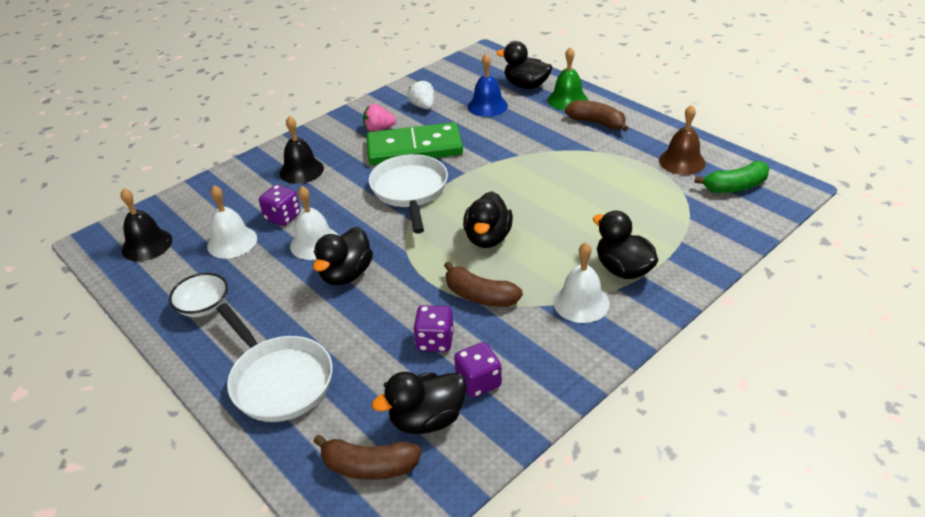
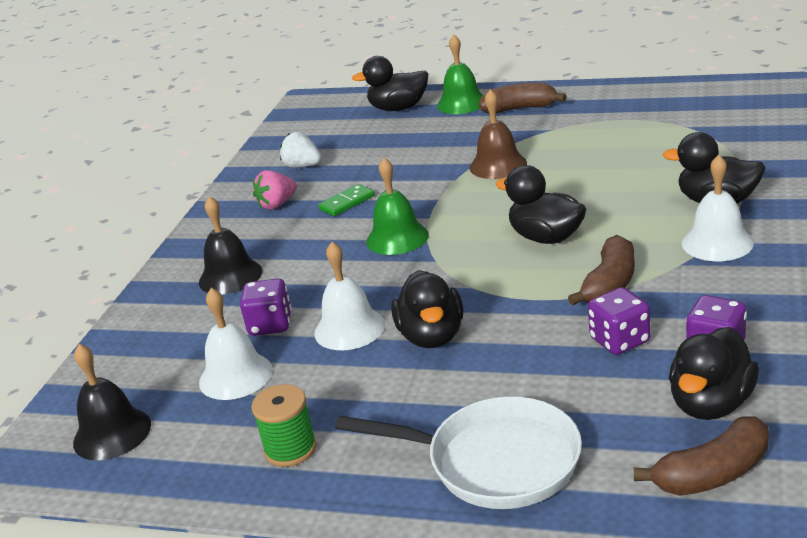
camera: 30 degrees left, 10 degrees down
white bowl [169,273,228,317] -> green spool [251,384,317,467]
green domino [366,122,463,165] -> green domino [318,184,375,216], size x0.42
white pan [369,154,448,234] -> green bell [366,158,429,255]
brown banana [444,262,523,307] -> brown banana turned 60 degrees counterclockwise [568,235,635,305]
black duck [463,191,513,248] -> black duck turned 150 degrees clockwise [495,165,586,244]
blue bell [468,54,508,117] -> none
brown bell [659,105,706,175] -> brown bell moved to [469,89,527,179]
green banana [694,161,770,193] -> none

